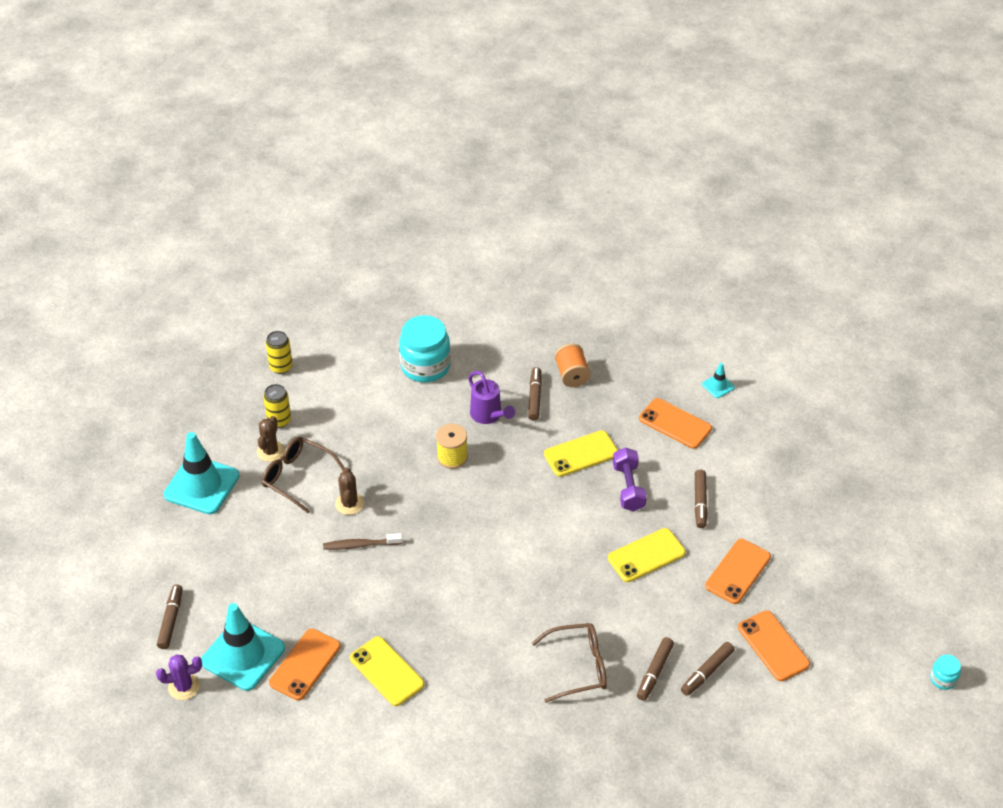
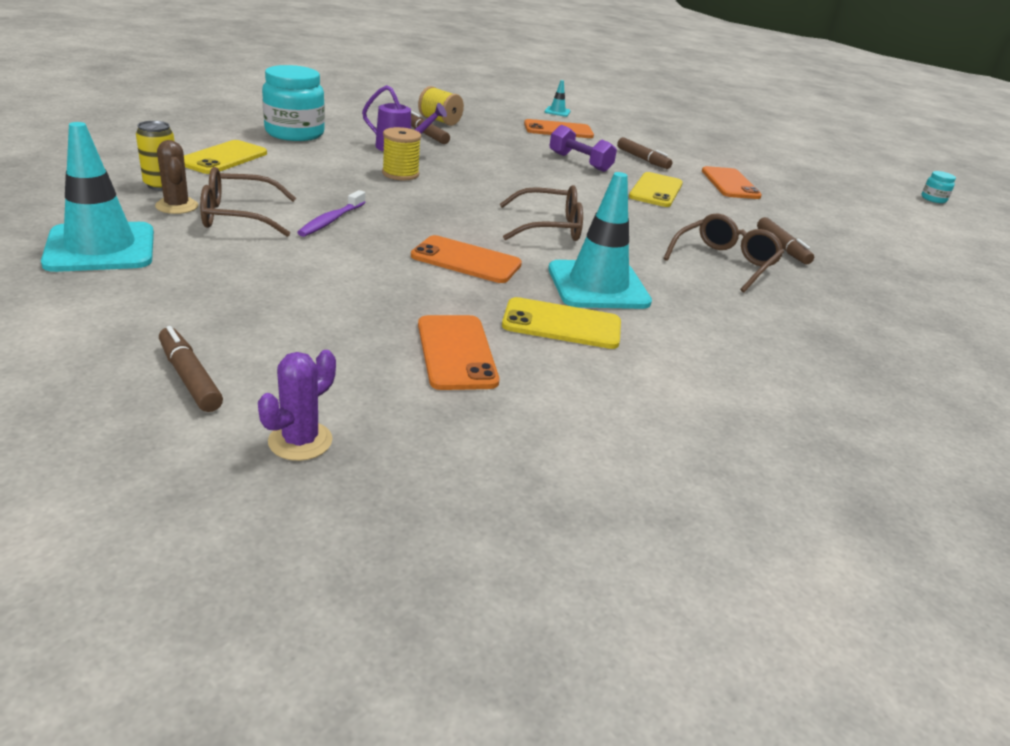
camera: 45 degrees left, 15 degrees down
turquoise traffic cone [201,603,285,691] -> turquoise traffic cone moved to [548,172,652,309]
yellow can [266,331,293,374] -> none
brown toothbrush [323,533,402,550] -> none
brown cactus [335,468,364,515] -> purple toothbrush [297,190,366,237]
yellow phone [544,430,618,477] -> yellow phone moved to [184,140,267,174]
orange spool [555,344,591,387] -> yellow spool [418,86,464,126]
brown marker [681,642,735,696] -> none
orange phone [738,610,810,681] -> orange phone moved to [411,235,522,283]
none -> brown glasses [500,185,583,241]

